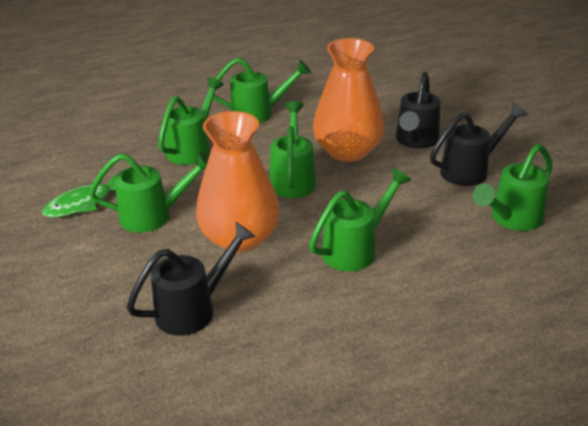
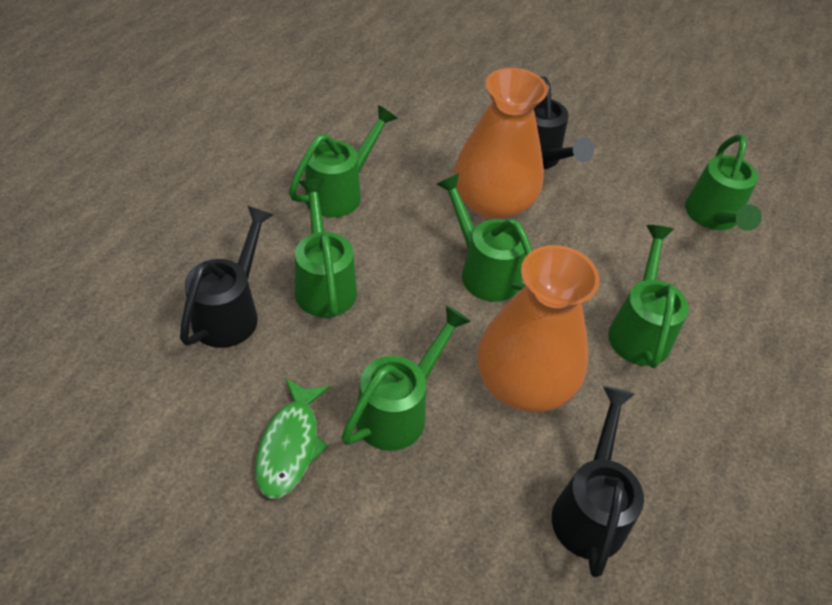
camera: 45 degrees left, 15 degrees up
black watering can [430,102,528,186] -> black watering can moved to [180,206,274,348]

